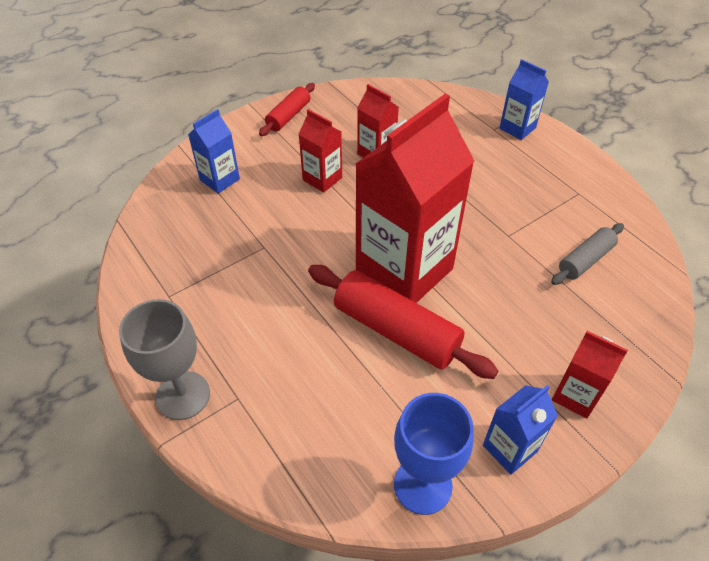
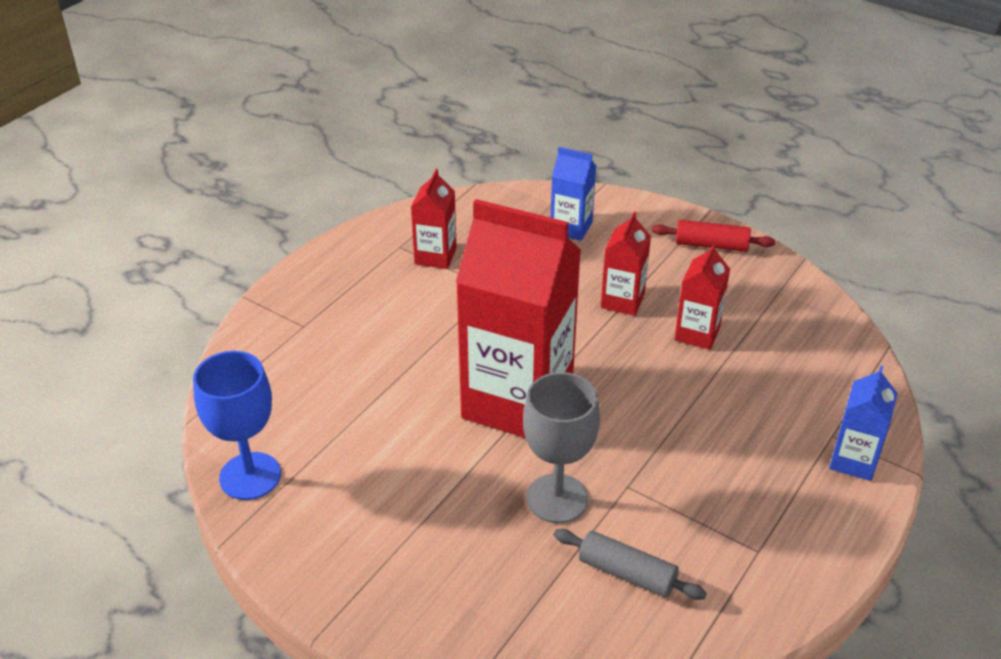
camera: 70 degrees right, 10 degrees down
grey goblet [119,299,210,420] -> grey goblet moved to [523,372,600,523]
red rolling pin [308,265,498,379] -> none
blue carton [483,385,558,474] -> none
red carton [552,331,628,419] -> red carton moved to [411,169,457,269]

